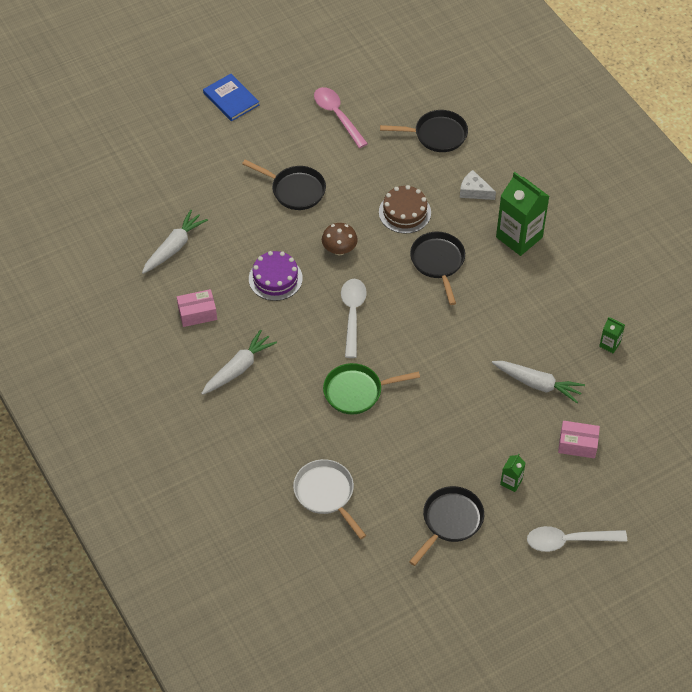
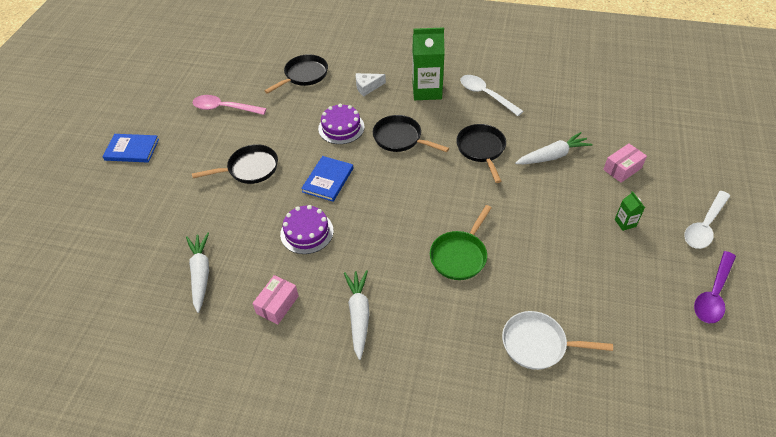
camera: 45 degrees left, 5 degrees down
brown mushroom [322,223,358,255] -> blue book [301,156,353,202]
white spoon [341,279,367,358] -> white spoon moved to [460,75,524,116]
brown cake [379,185,431,234] -> purple cake [318,104,365,144]
black pan [409,486,484,566] -> black pan moved to [456,124,506,183]
green carton [599,317,625,353] -> none
none -> purple spoon [694,251,736,323]

